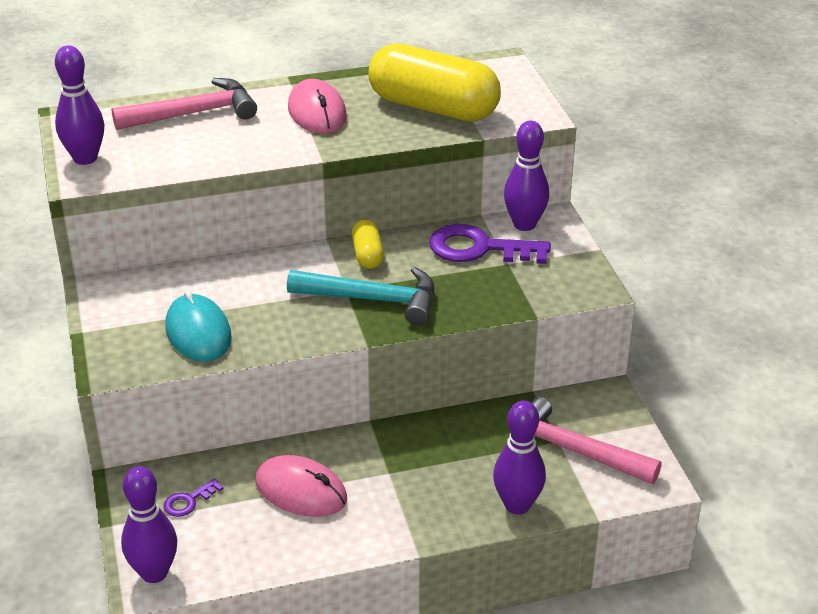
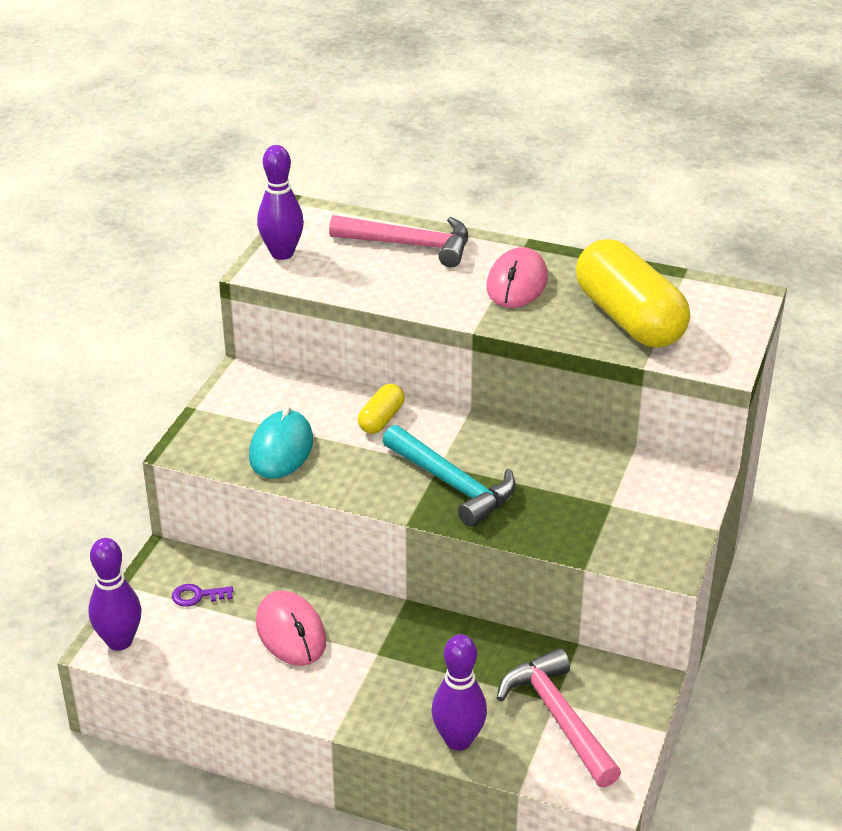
camera: 35 degrees right, 0 degrees up
yellow capsule [352,219,384,269] -> yellow capsule moved to [358,384,404,434]
purple key [429,224,551,264] -> none
purple bowling pin [504,121,549,231] -> none

